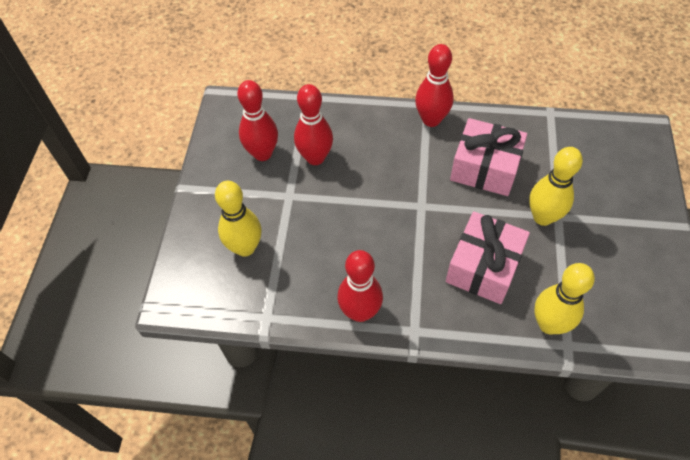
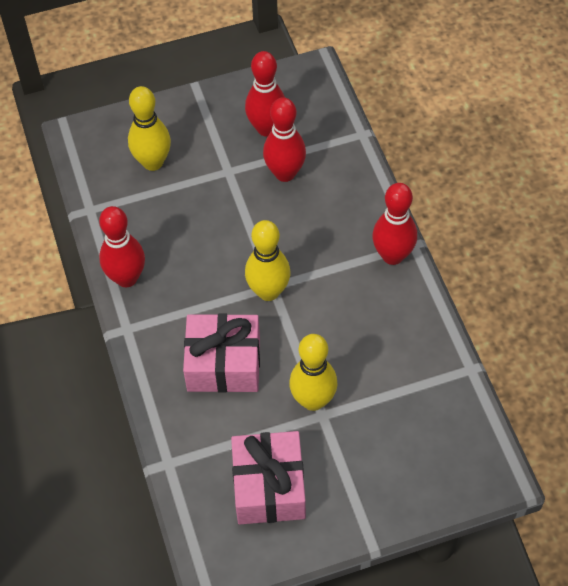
camera: 65 degrees right, 0 degrees up
pink gift [450,118,527,196] -> pink gift moved to [231,431,306,524]
yellow bowling pin [534,263,595,334] -> yellow bowling pin moved to [245,220,290,301]

